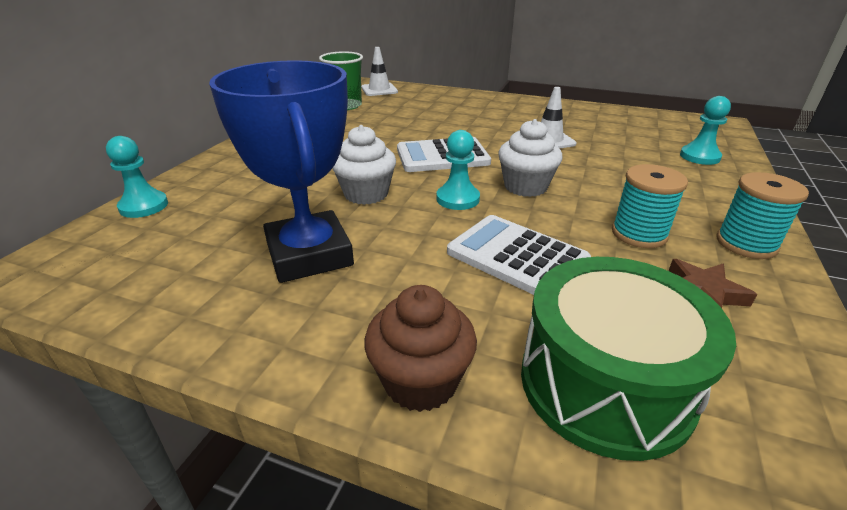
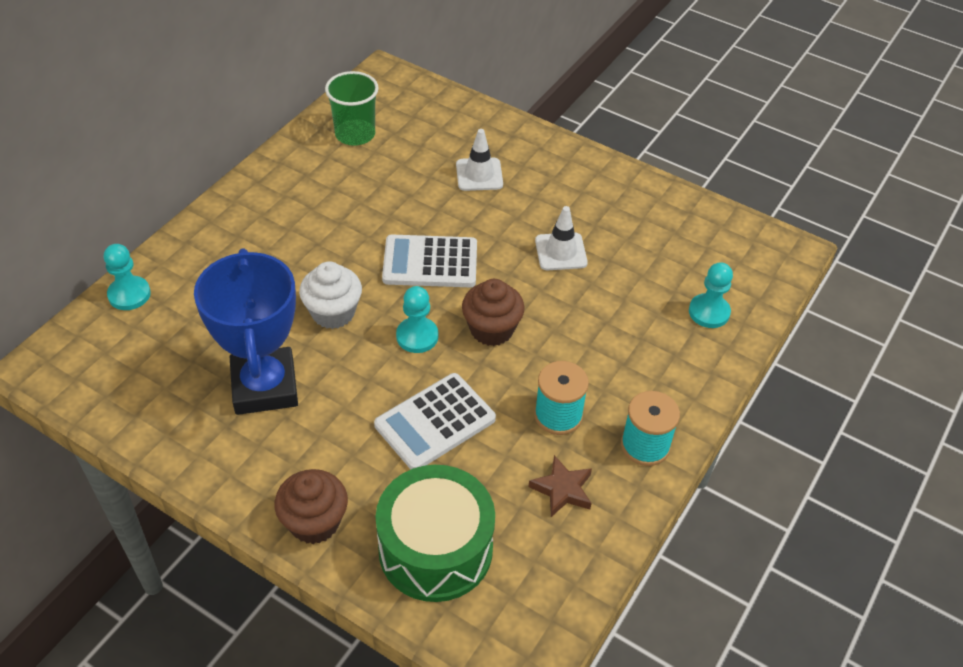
camera: 10 degrees right, 15 degrees up
white traffic cone [361,47,398,96] -> white traffic cone moved to [456,129,503,191]
white calculator [447,215,591,295] -> white calculator turned 90 degrees counterclockwise [374,373,496,469]
white cupcake [498,119,563,197] -> brown cupcake [462,279,525,346]

